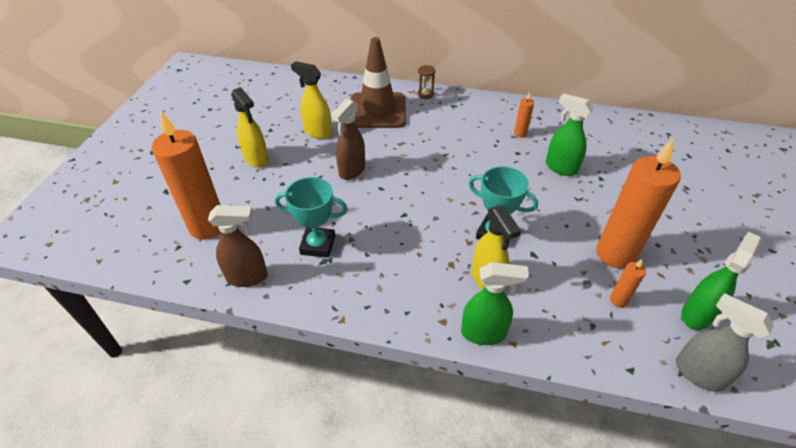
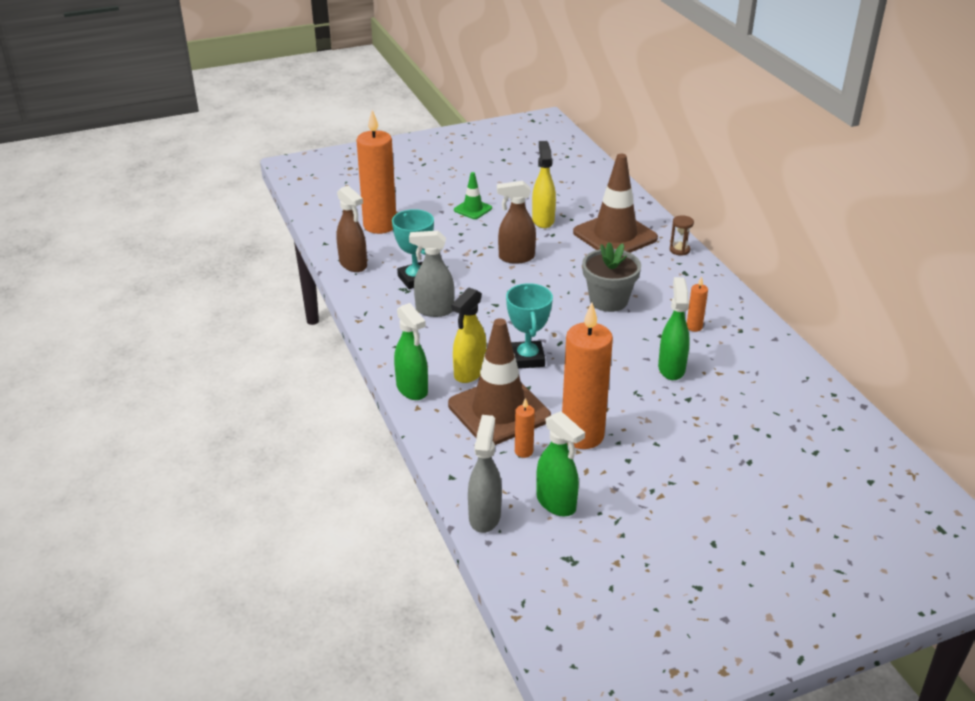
camera: 55 degrees right, 10 degrees down
yellow spray bottle [231,87,269,168] -> green traffic cone [454,172,492,219]
green spray bottle [681,232,761,330] -> green spray bottle turned 45 degrees clockwise [536,411,585,516]
none -> grey spray bottle [409,231,454,317]
none -> brown traffic cone [448,318,551,445]
none -> grey flower pot [582,242,641,312]

